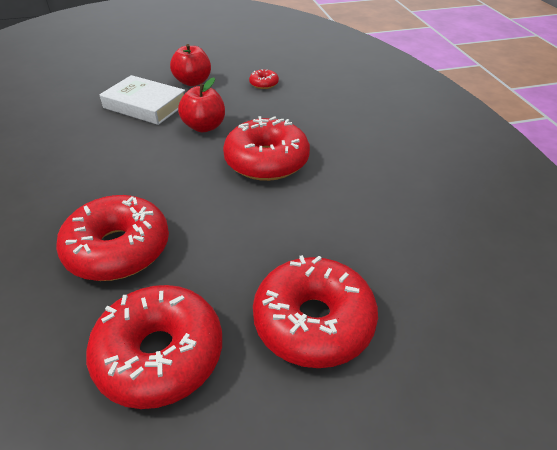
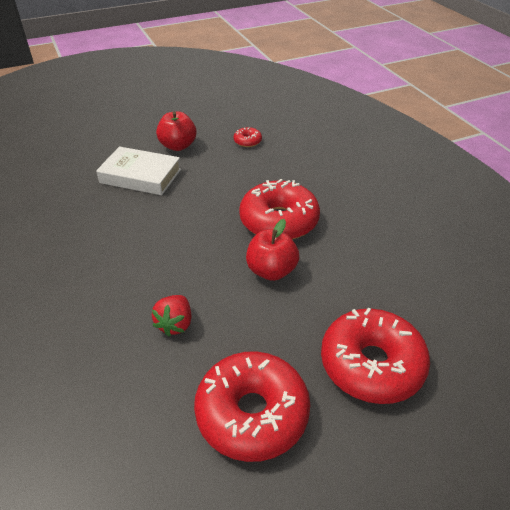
camera: 10 degrees left, 0 degrees up
red donut [56,195,169,281] -> red strawberry [152,295,192,337]
red apple [178,78,225,132] -> red apple moved to [246,219,299,281]

